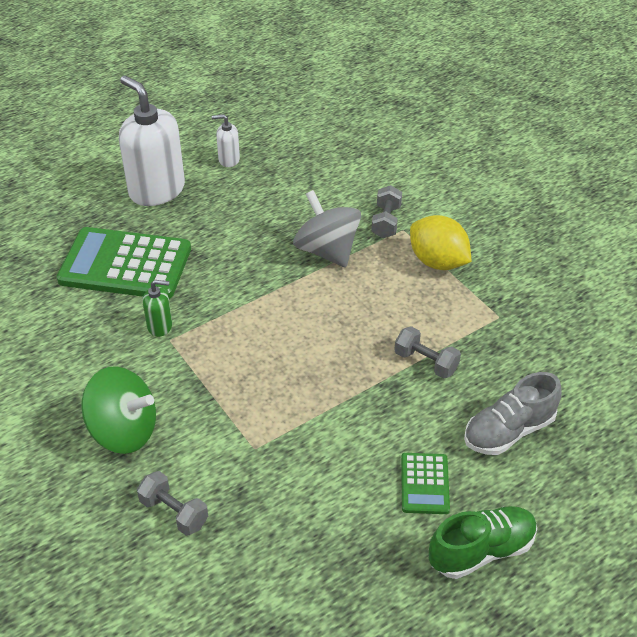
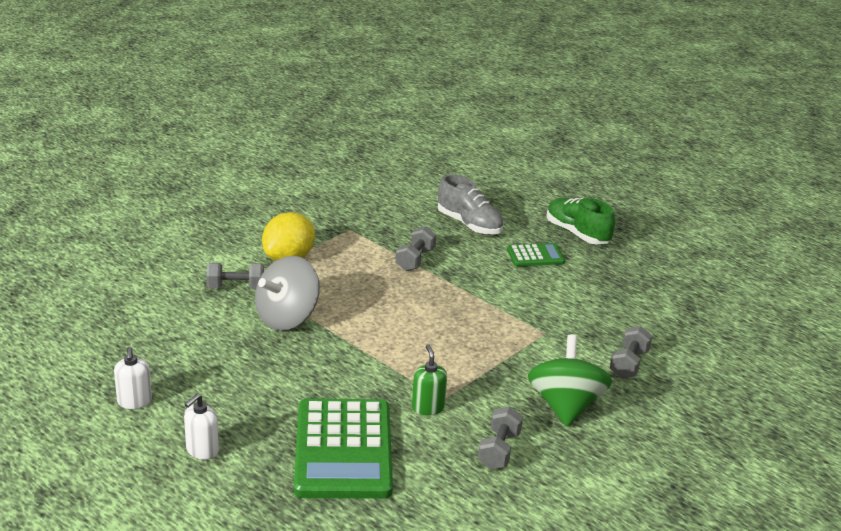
camera: 105 degrees left, 15 degrees down
white soap dispenser [119,76,185,206] -> white soap dispenser [184,394,219,460], size x0.46
none -> grey dumbbell [478,407,523,470]

